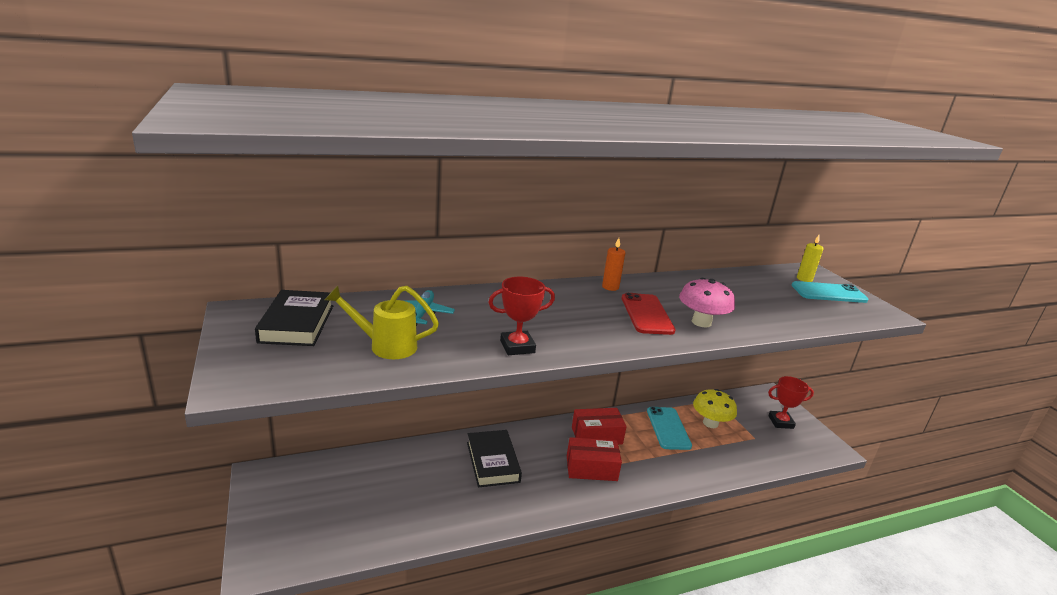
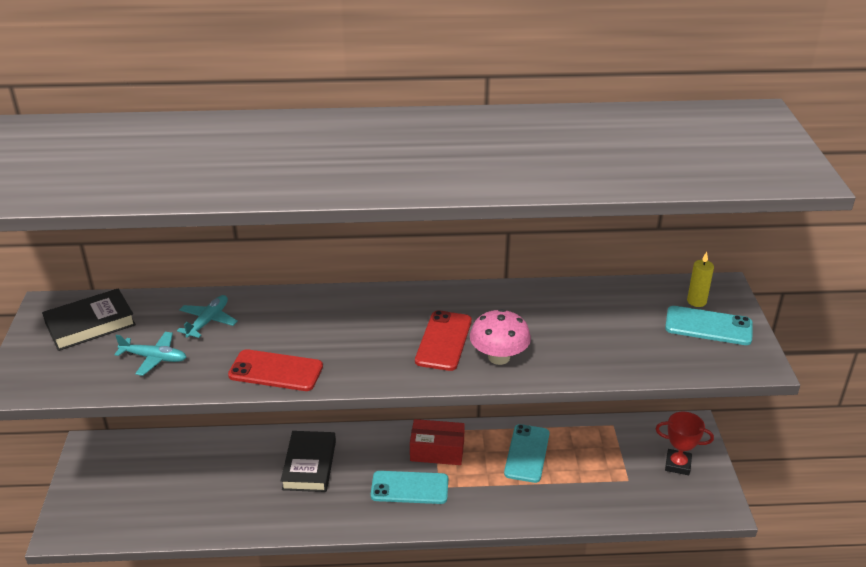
camera: 20 degrees right, 10 degrees up
black book [255,290,333,346] -> black book turned 45 degrees clockwise [42,289,136,351]
yellow watering can [325,286,439,359] -> turquoise plane [114,332,186,376]
red trophy [488,277,555,355] -> red phone [228,349,323,391]
red box [567,437,622,481] -> turquoise phone [371,471,448,504]
orange candle [602,238,625,291] -> none
yellow mushroom [693,389,737,428] -> none

